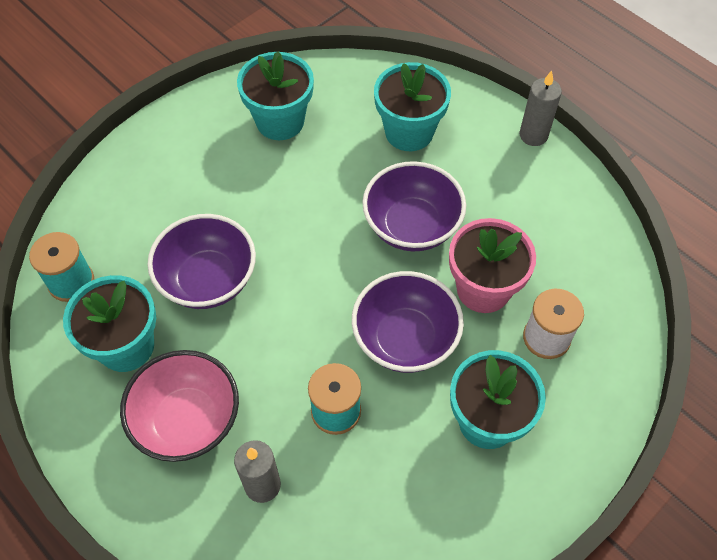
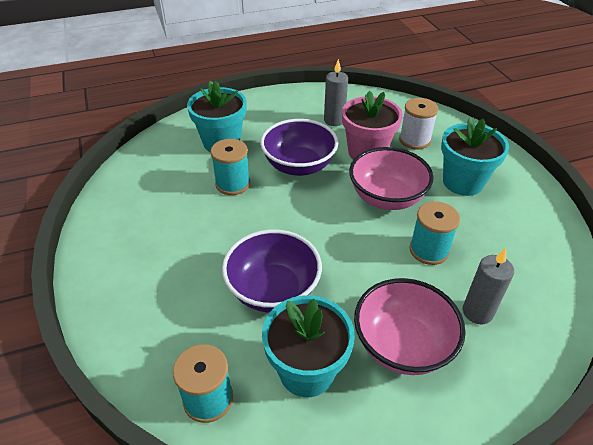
camera: 65 degrees left, 15 degrees down
turquoise flower pot [237,51,314,140] -> none
purple bowl [352,271,464,373] -> pink bowl [349,147,434,210]
grey candle [519,70,562,146] -> grey candle moved to [324,59,348,126]
none -> turquoise spool [211,139,250,195]

